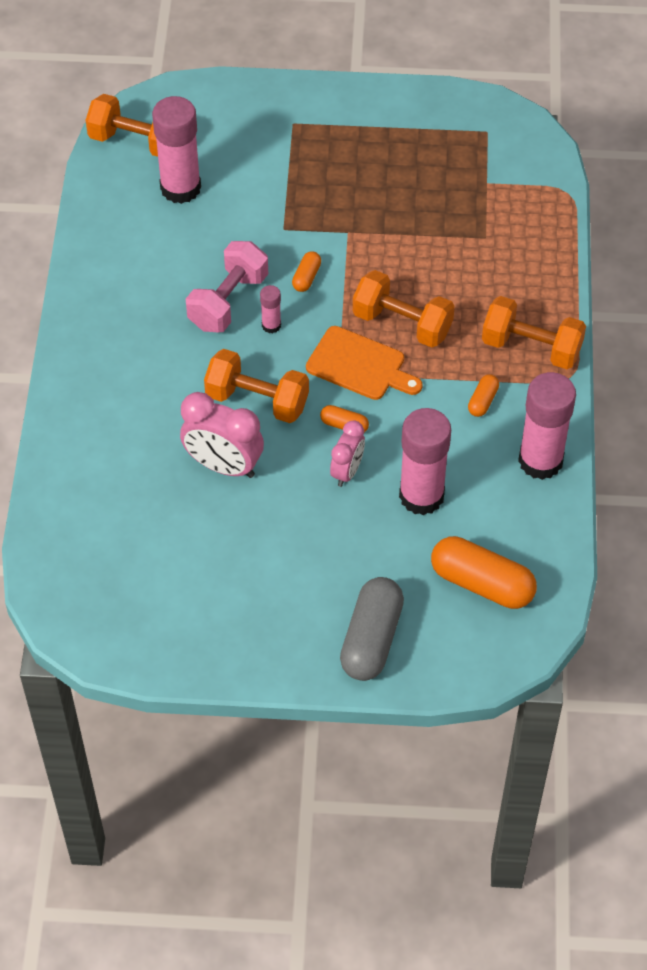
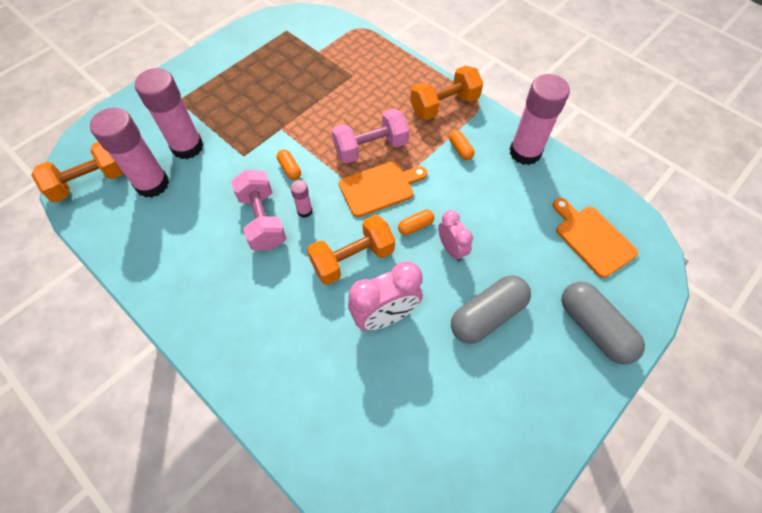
camera: 50 degrees left, 5 degrees up
orange dumbbell [353,270,455,348] -> pink dumbbell [332,109,409,164]
pink glue stick [399,408,451,515] -> pink glue stick moved to [135,68,204,159]
orange capsule [431,536,537,609] -> orange cutting board [553,198,638,278]
none -> grey capsule [451,275,531,344]

